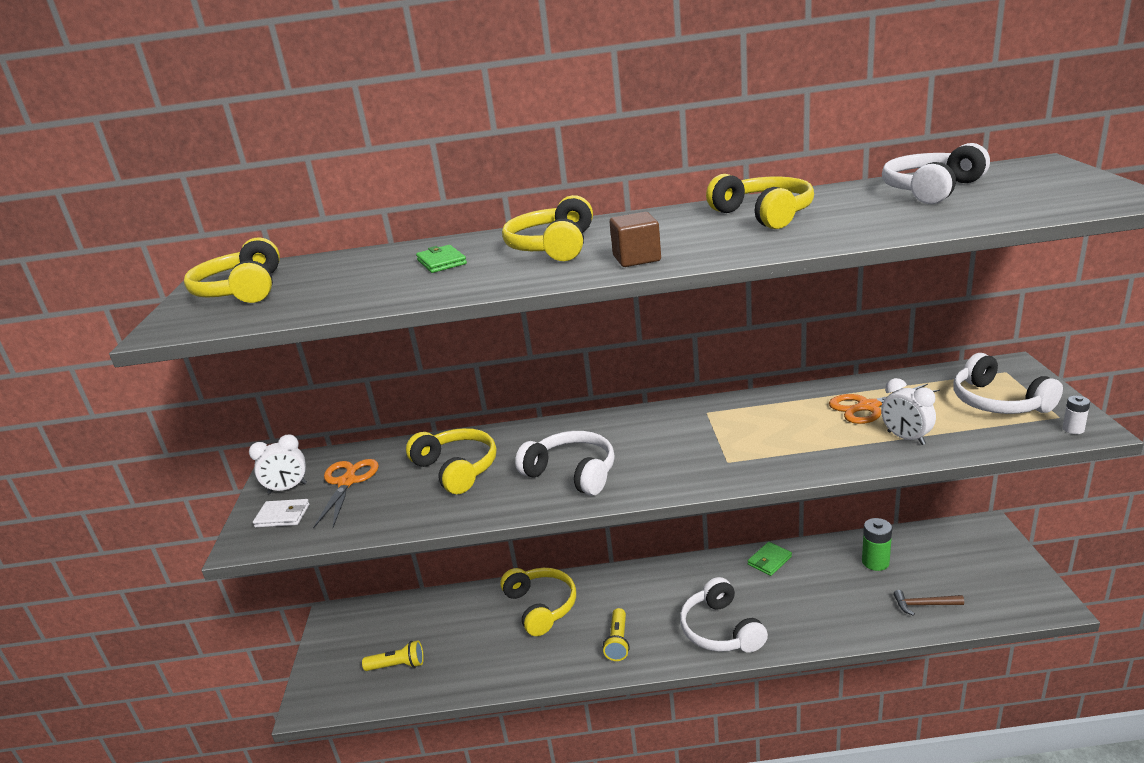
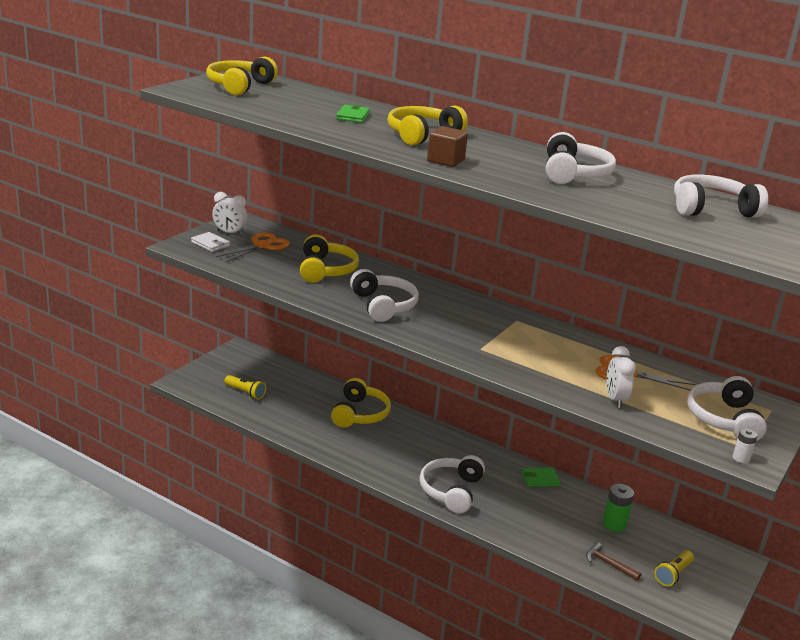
camera: 30 degrees right, 0 degrees up
yellow flashlight [603,608,630,661] -> yellow flashlight moved to [654,550,694,586]
yellow headphones [706,174,814,229] -> white headphones [546,132,616,184]

